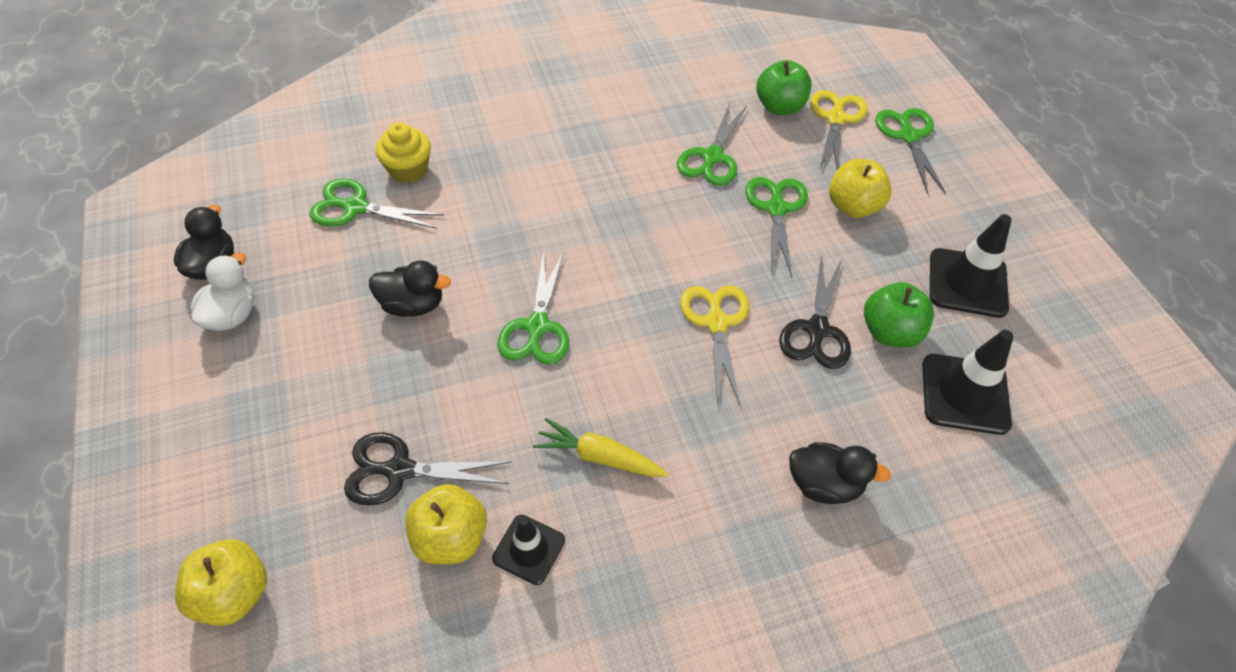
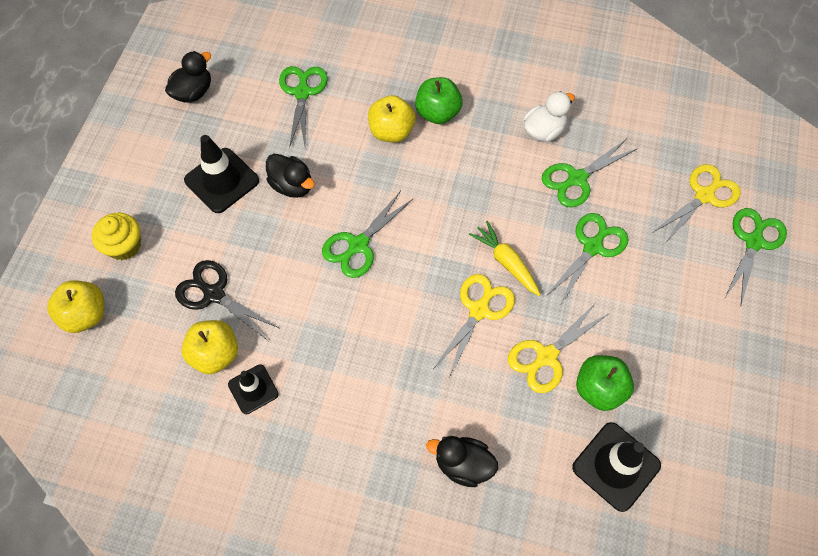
camera: 35 degrees right, 10 degrees up
white duck [190,253,255,331] -> white duck moved to [524,91,575,142]
green scissors [310,178,444,229] -> green scissors turned 45 degrees clockwise [279,66,328,148]
yellow cupcake [376,122,431,183] -> yellow cupcake moved to [92,213,141,260]
yellow carrot [533,418,668,477] -> yellow carrot moved to [469,221,541,296]
green apple [756,60,811,115] -> green apple moved to [415,77,463,124]
black scissors [779,254,851,369] -> yellow scissors [508,304,608,393]
black duck [789,442,891,504] -> black duck turned 150 degrees clockwise [426,436,498,487]
yellow apple [829,159,892,218] -> yellow apple moved to [368,95,416,142]
black traffic cone [930,214,1012,318] -> black traffic cone moved to [184,135,259,213]

